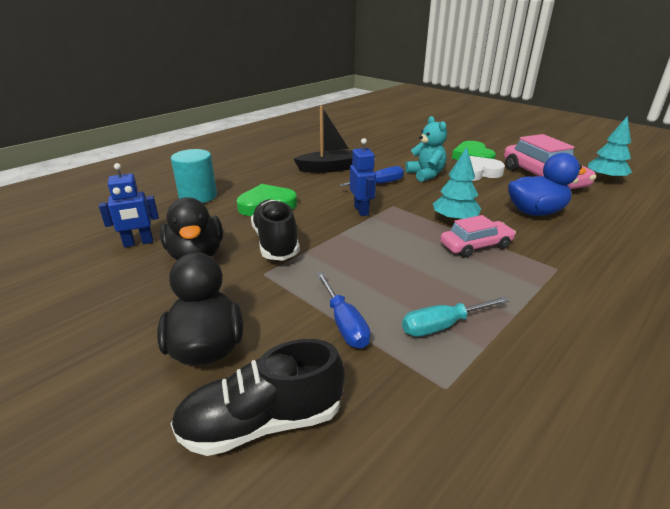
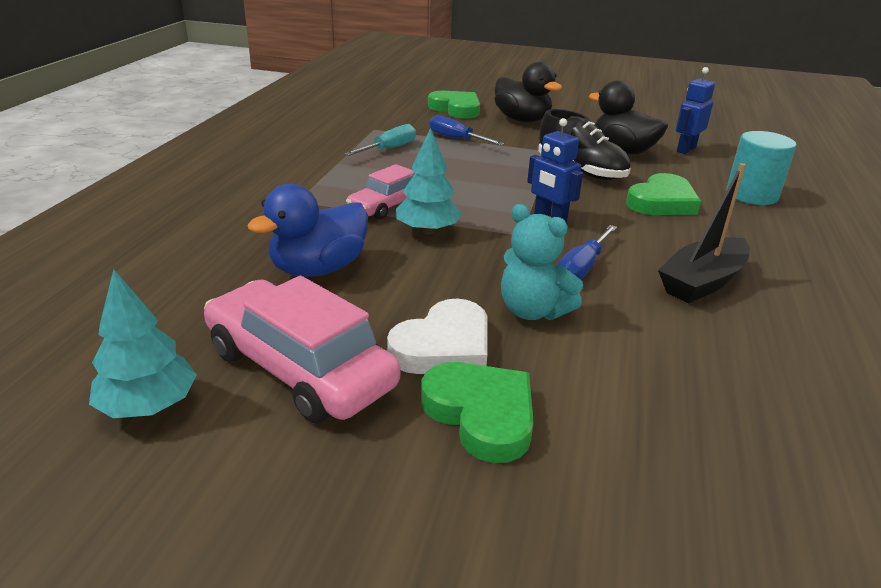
camera: 150 degrees right, 0 degrees up
black shoe [171,339,345,456] -> green heart [428,91,480,119]

